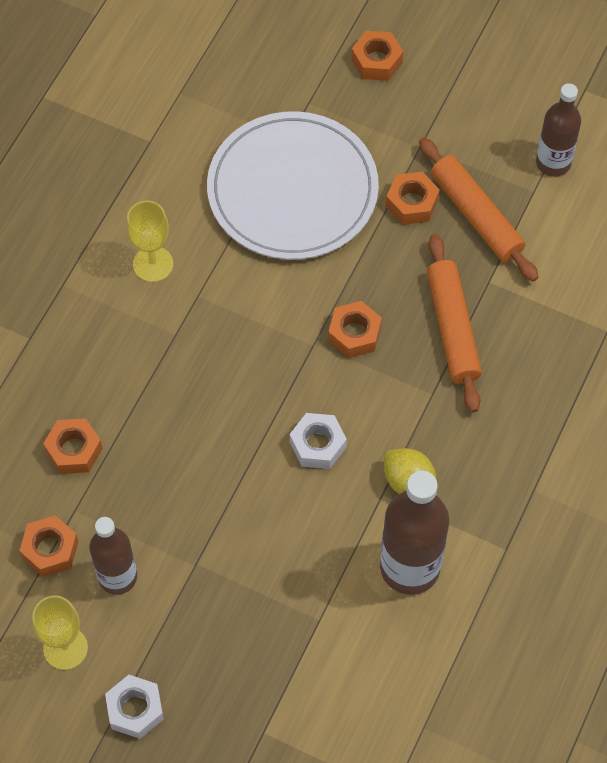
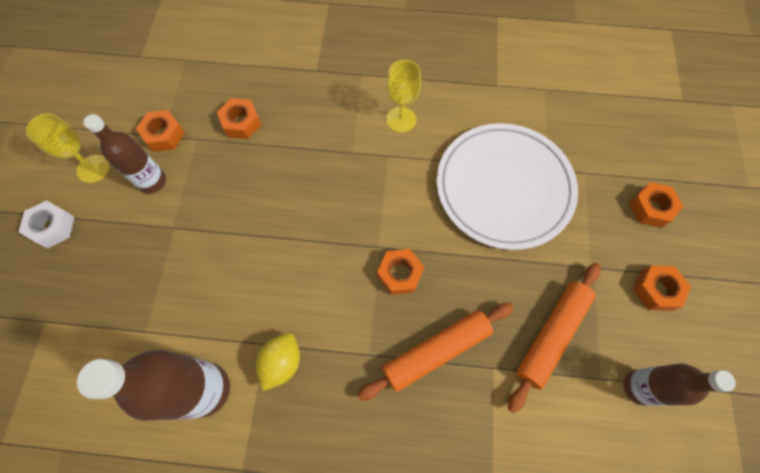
camera: 70 degrees right, 5 degrees up
white nut [290,413,347,469] -> none
orange nut [386,172,440,225] -> orange nut moved to [633,265,691,311]

